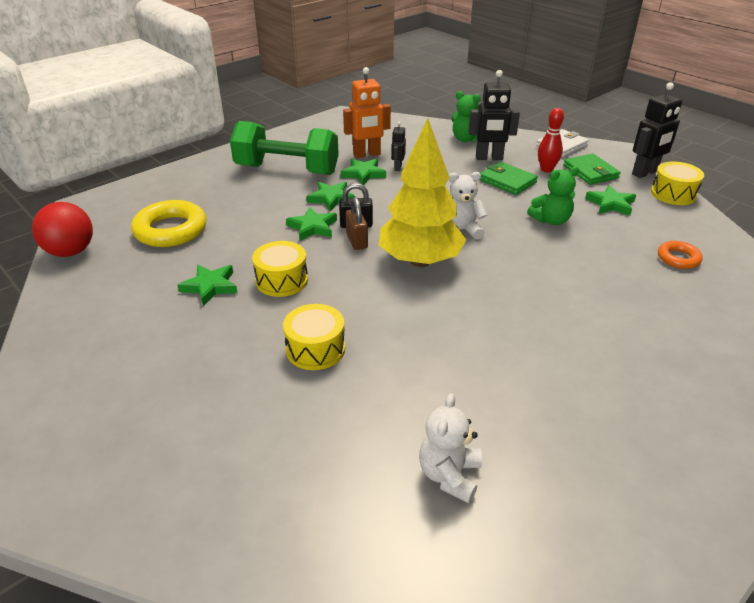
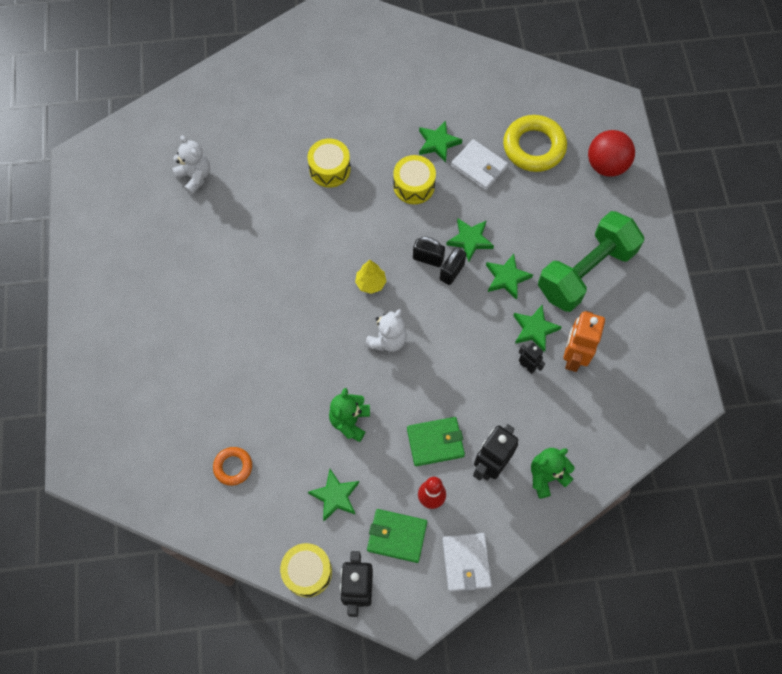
camera: 125 degrees right, 30 degrees up
red ball [32,202,93,257] -> red ball moved to [588,130,635,177]
brown padlock [346,197,368,250] -> black padlock [413,236,445,267]
yellow tree [379,118,466,267] -> yellow tree [355,260,387,294], size x0.42
none -> white wallet [451,139,508,191]

